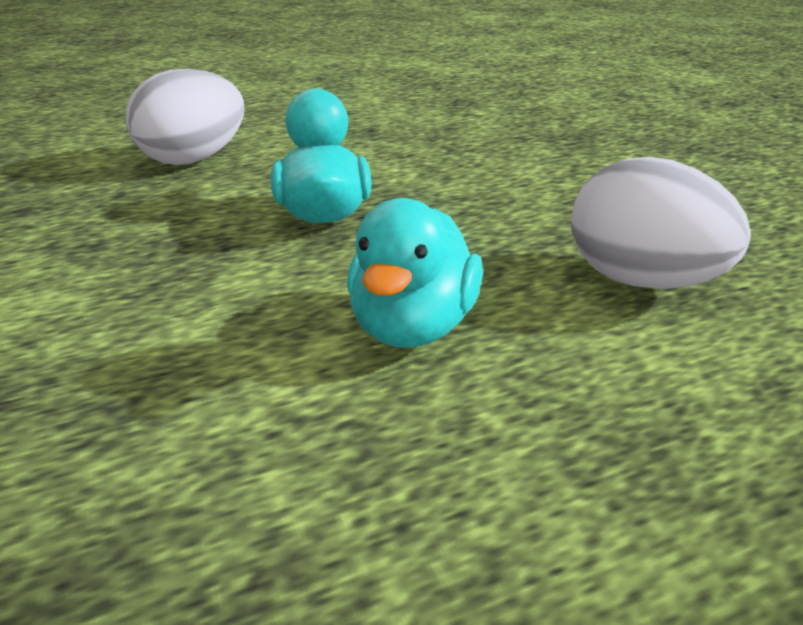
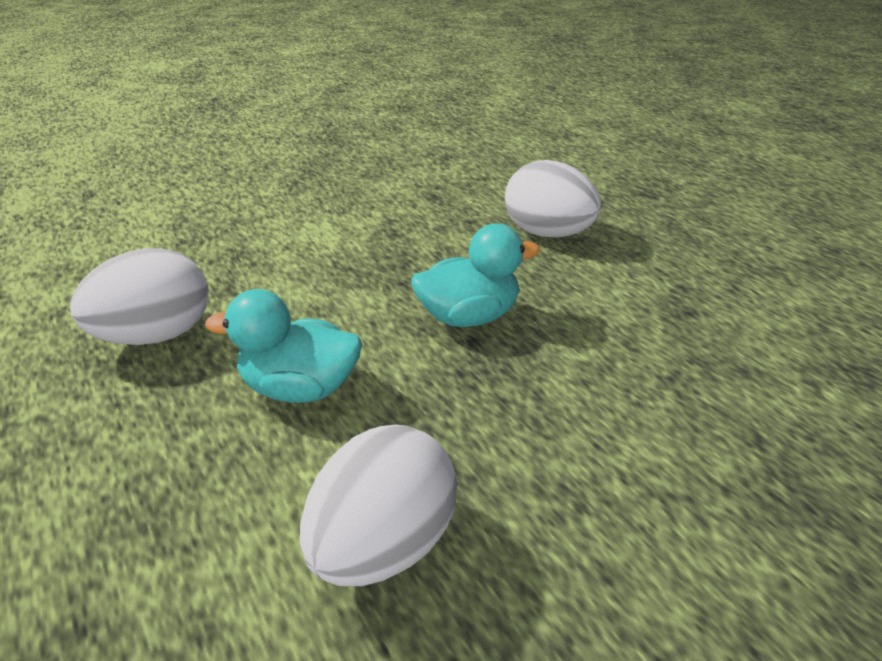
camera: 80 degrees right, 5 degrees up
none -> white egg [70,248,209,345]

